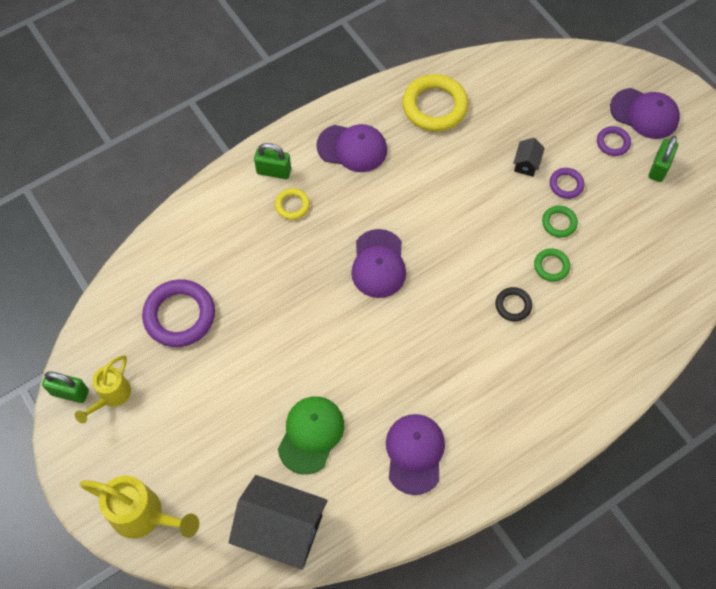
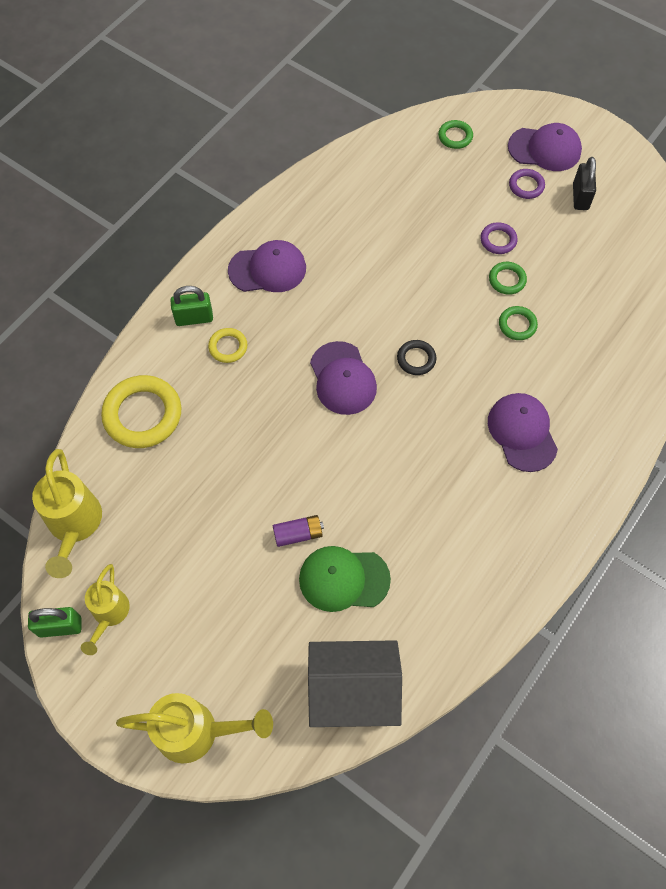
camera: 20 degrees left, 0 degrees up
purple ring [142,279,215,347] -> none
green cap [278,396,344,475] -> green cap turned 90 degrees counterclockwise [299,546,391,612]
purple cap [386,414,445,495] -> purple cap moved to [488,393,558,472]
yellow ring [402,74,468,131] -> yellow ring moved to [101,375,181,448]
black ring [495,287,532,321] -> black ring moved to [397,340,436,375]
black house [513,138,545,177] -> none
green padlock [649,136,678,182] -> black padlock [573,157,596,210]
none -> yellow watering can [32,449,102,578]
none -> purple battery [273,515,324,547]
none -> green ring [438,120,473,149]

